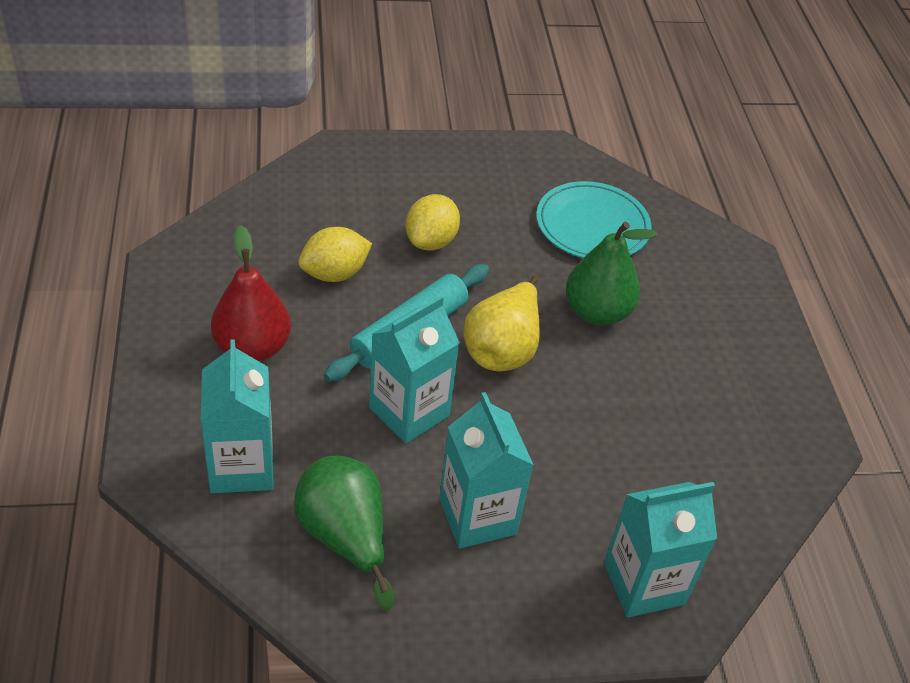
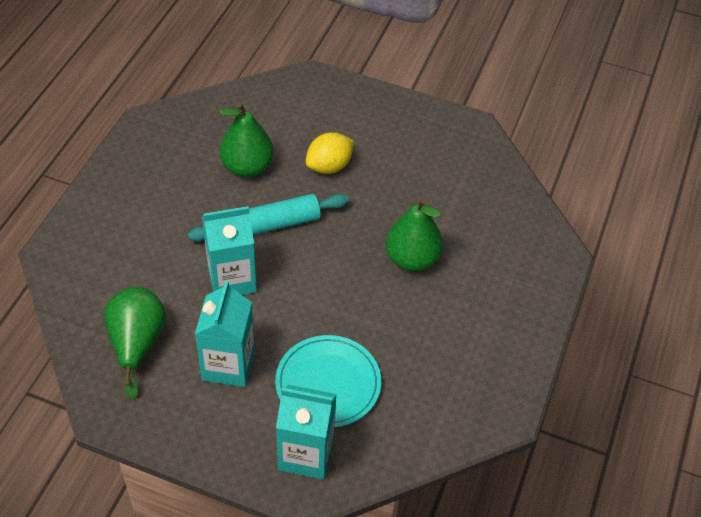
camera: 30 degrees right, 5 degrees up
turquoise carton [201,339,274,493] -> none
red pear [211,225,291,362] -> none
yellow lemon [298,227,372,282] -> green pear [218,103,274,178]
yellow pear [463,276,540,371] -> none
turquoise plate [536,181,652,258] -> turquoise plate moved to [275,335,381,427]

